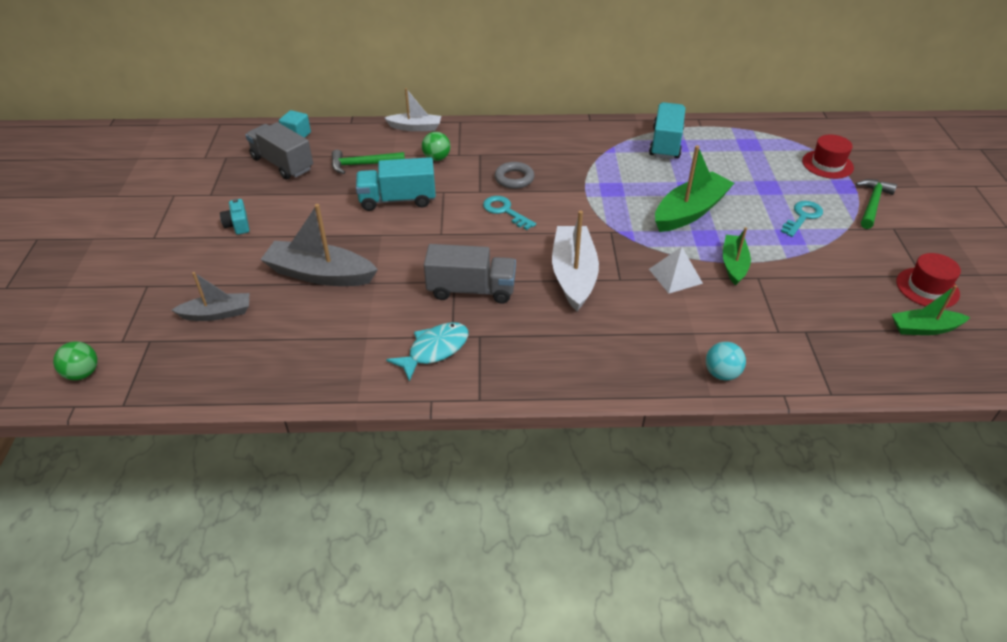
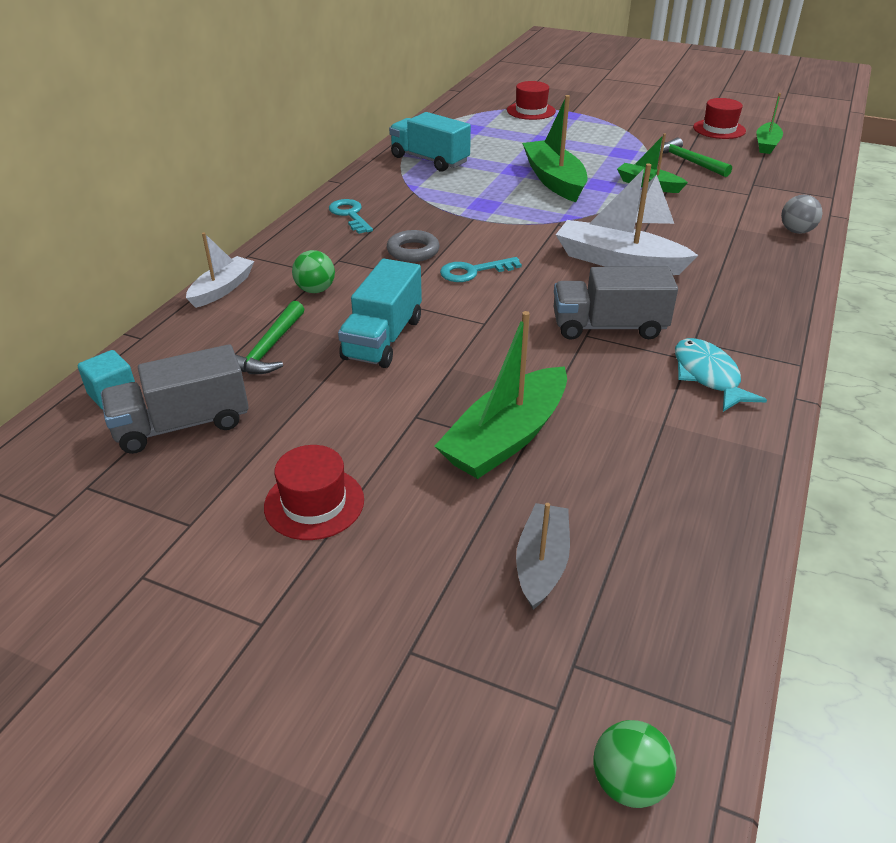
camera: 65 degrees left, 5 degrees down
turquoise camera [220,198,249,235] -> red hat [264,445,364,540]
grey boat [260,204,378,286] -> green boat [435,311,567,479]
grey truck [424,244,516,304] -> grey truck turned 120 degrees counterclockwise [554,267,678,340]
turquoise ball [706,342,746,380] -> grey ball [781,195,822,234]
turquoise key [781,201,823,237] -> turquoise key moved to [329,199,373,234]
green hammer [856,179,897,229] -> green hammer moved to [659,138,732,177]

